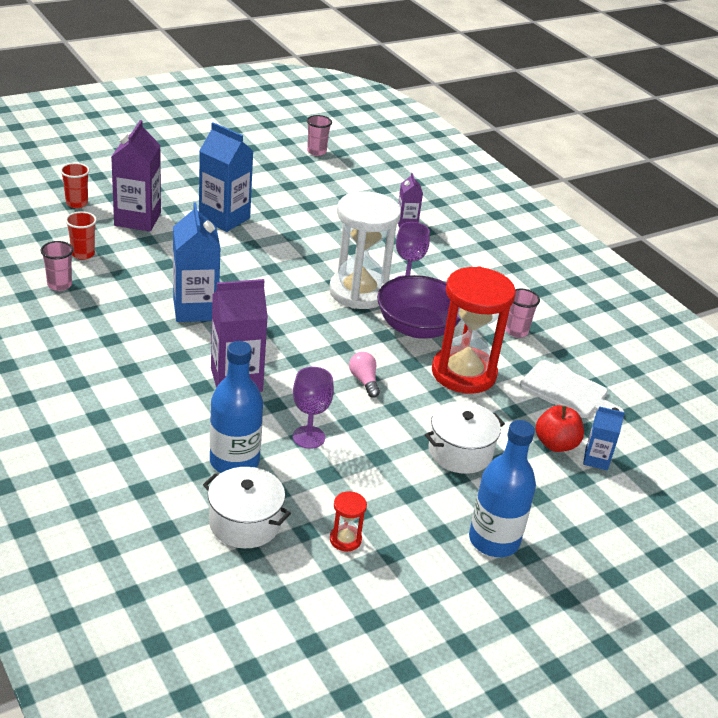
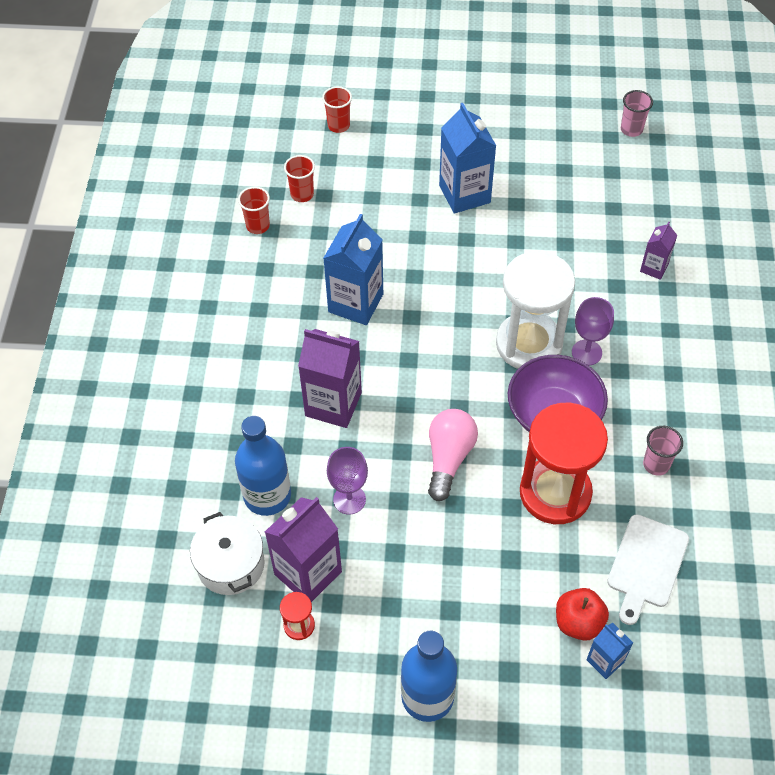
camera: 40 degrees right, 20 degrees up
pink cup [41,241,74,291] -> red cup [238,186,270,234]
purple carton [111,120,161,231] -> purple carton moved to [265,497,342,602]
pink light bulb [349,352,380,398] -> pink light bulb [428,409,478,501], size x1.69
white pot [425,401,505,474] -> none
white cutting board [520,360,624,418] -> white cutting board turned 45 degrees clockwise [607,514,689,625]

